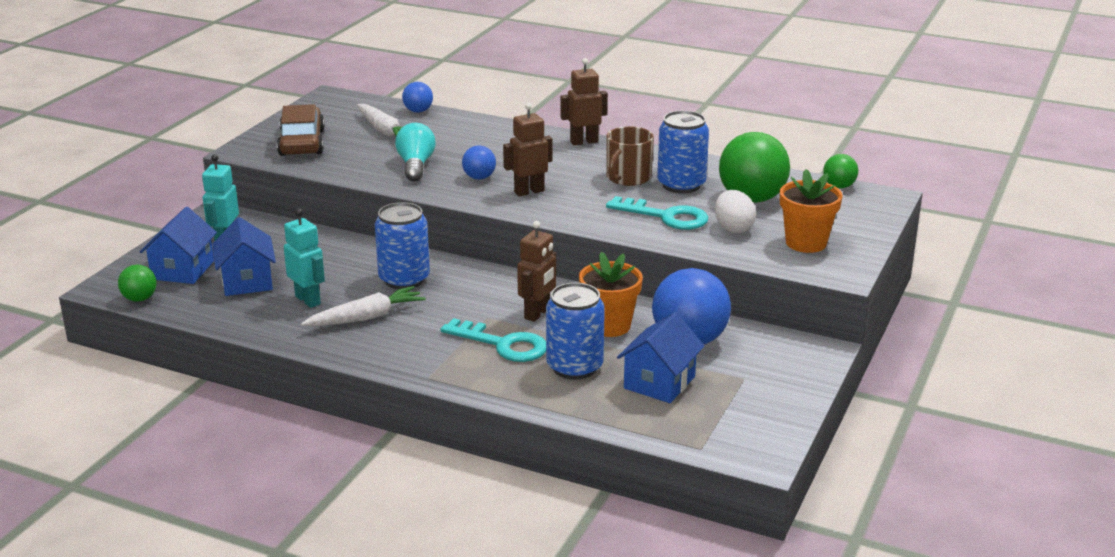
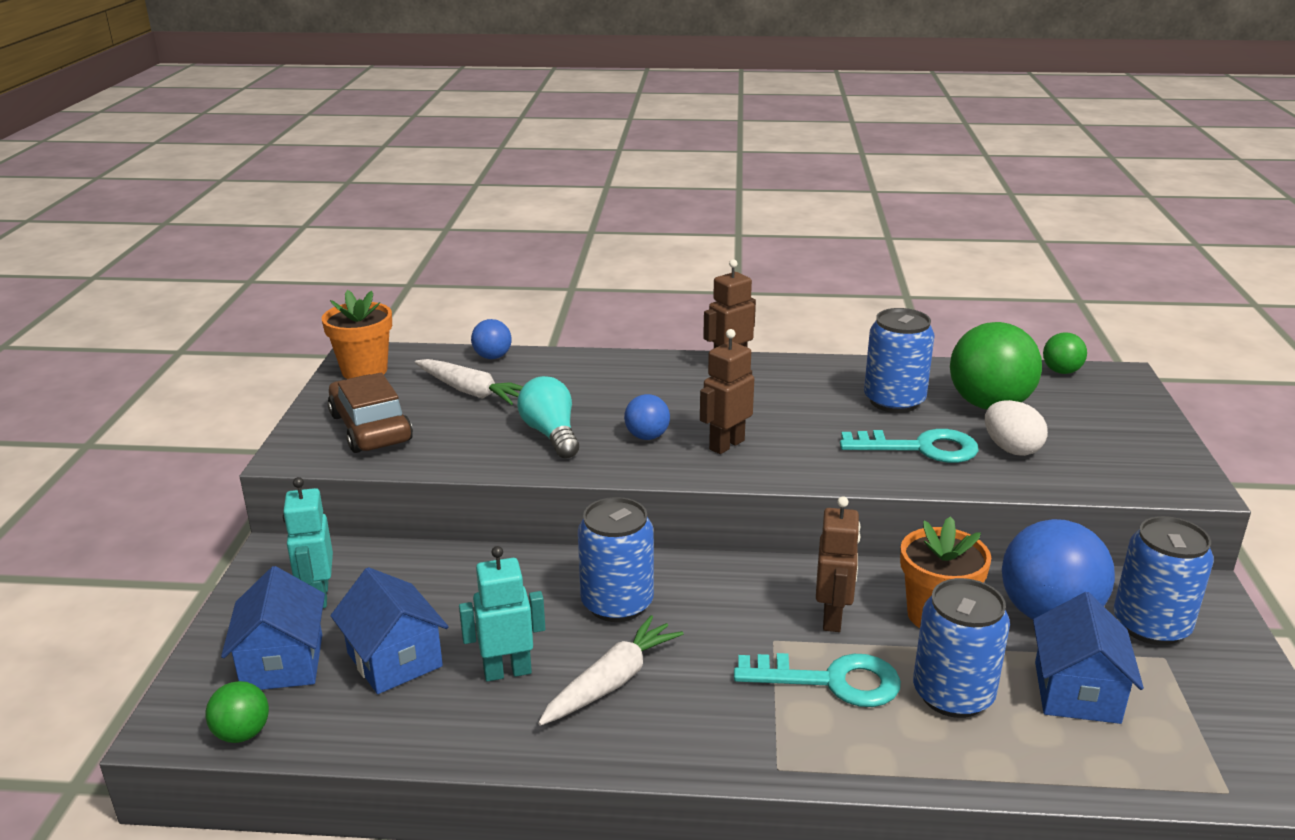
camera: 20 degrees left, 0 degrees up
turquoise robot [284,209,325,308] -> turquoise robot turned 45 degrees counterclockwise [459,546,545,682]
brown mug [606,126,654,186] -> none
orange flower pot [780,169,843,253] -> orange flower pot moved to [322,290,392,379]
none -> blue can [1114,516,1214,645]

